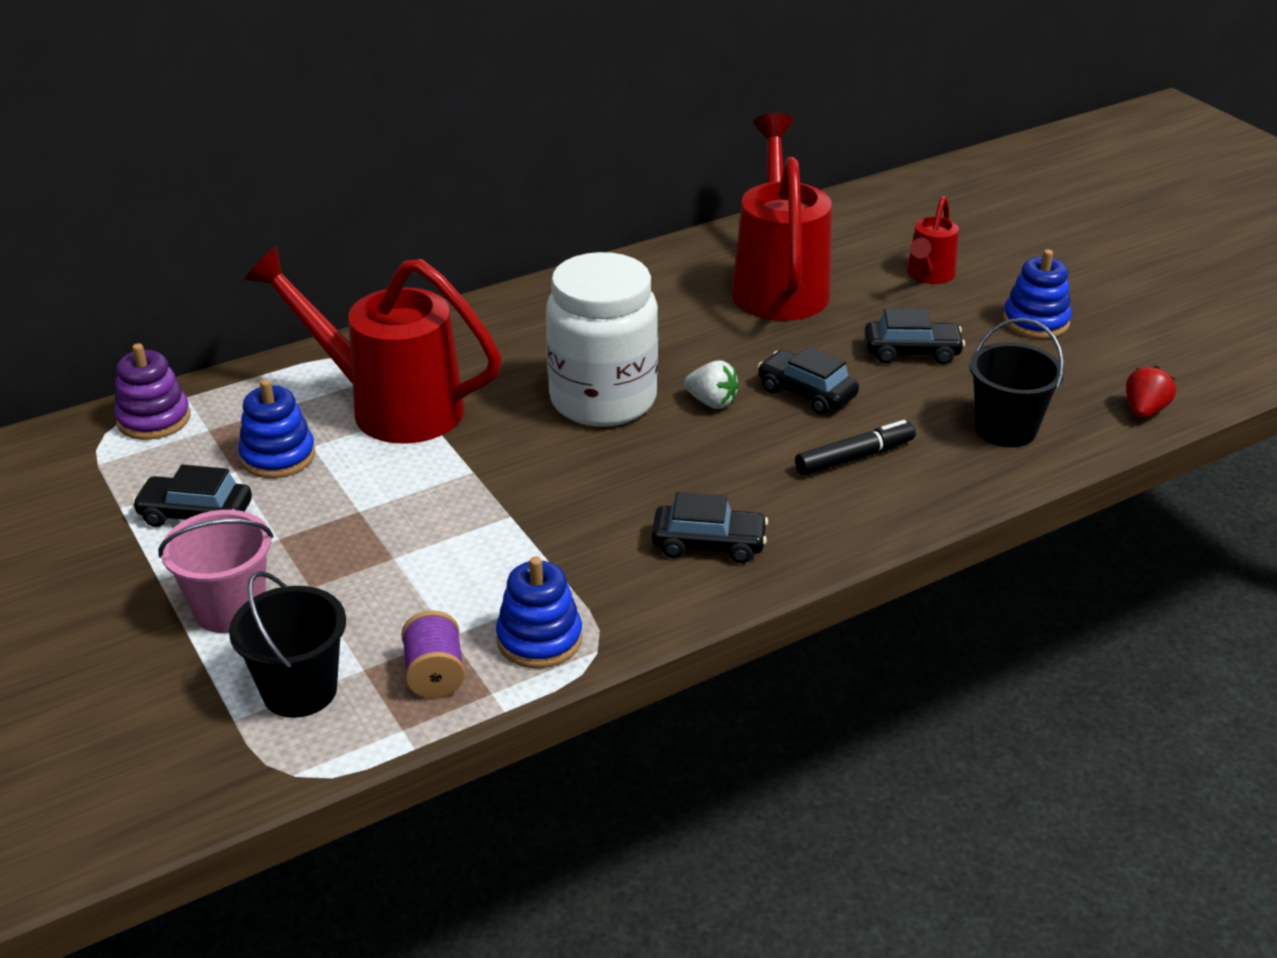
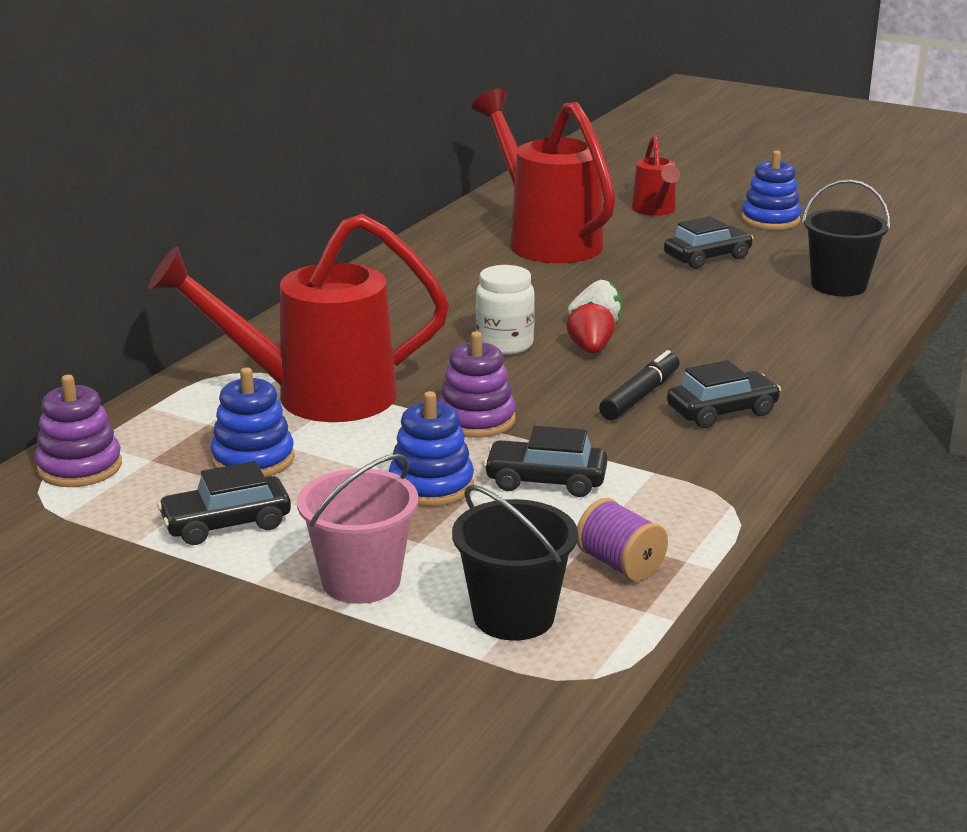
camera: 30 degrees left, 10 degrees down
blue stacking toy [496,556,583,668] -> blue stacking toy moved to [389,391,474,507]
white jar [546,252,658,427] -> white jar [476,265,535,355], size x0.53
black car [758,346,859,415] -> black car moved to [484,426,607,497]
black marker [795,420,916,475] -> black marker moved to [599,350,680,420]
red strawberry [1126,366,1176,418] -> red strawberry moved to [566,302,615,354]
none -> purple stacking toy [438,331,516,438]

